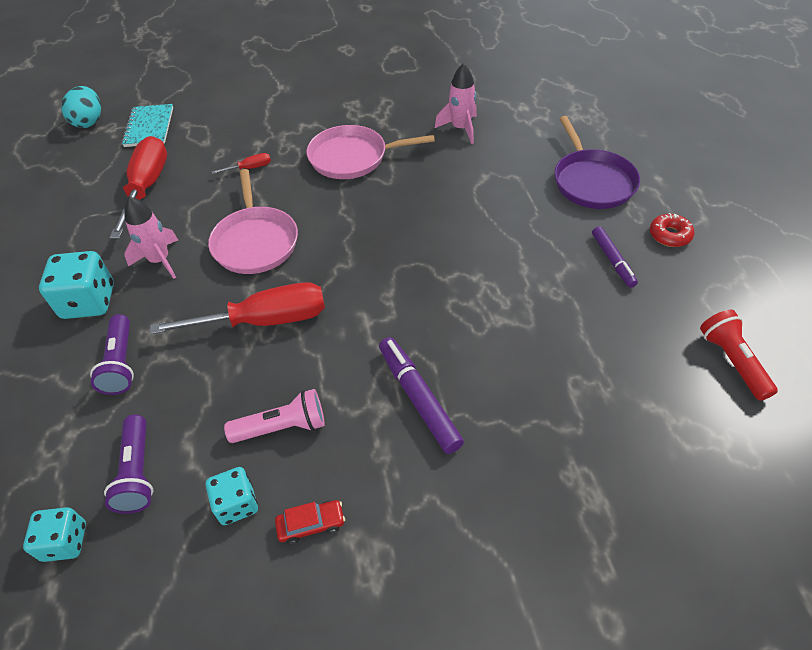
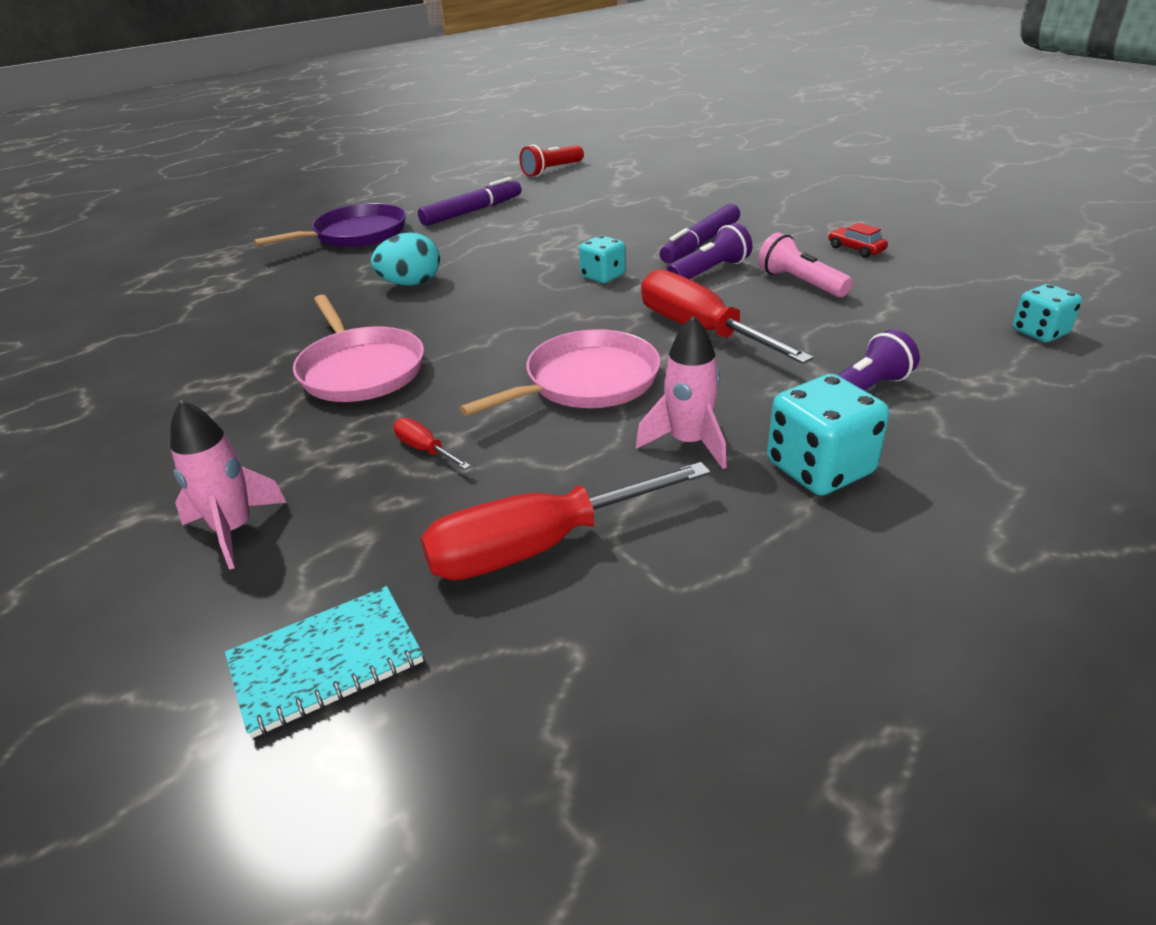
camera: 115 degrees left, 15 degrees down
turquoise egg [61,86,101,128] -> turquoise egg moved to [371,232,440,286]
purple flashlight [104,415,153,514] -> purple flashlight moved to [667,223,752,279]
turquoise dice [206,467,258,525] -> turquoise dice moved to [579,235,625,283]
pink rocket [435,63,477,144] -> pink rocket moved to [170,400,287,570]
purple marker [592,226,638,288] -> purple marker [418,177,521,226], size x1.53
red donut [650,213,694,247] -> none

